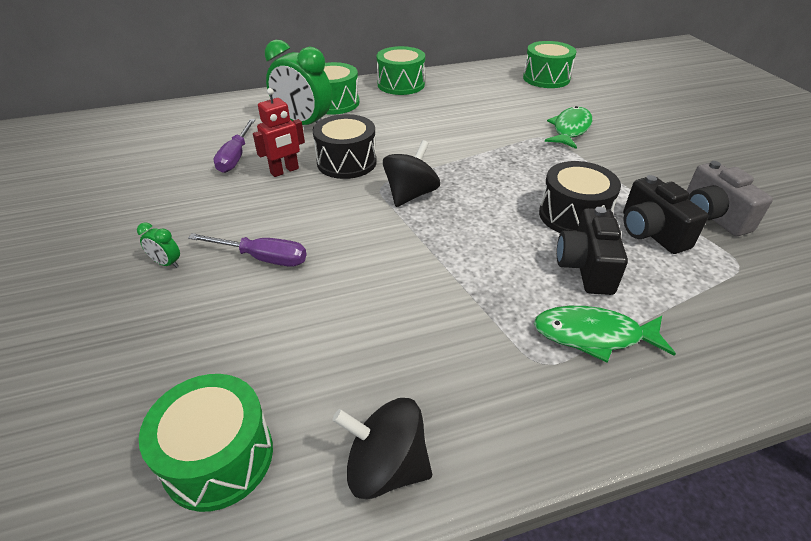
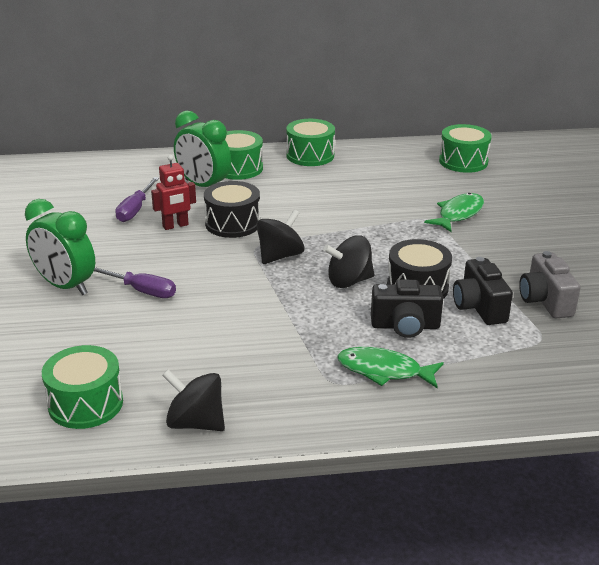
camera: 10 degrees right, 10 degrees down
green clock [137,223,180,268] -> green clock [25,199,95,295], size x2.40
black camera [557,207,628,295] -> black camera turned 105 degrees counterclockwise [371,280,443,338]
none -> black spinning top [323,236,375,288]

